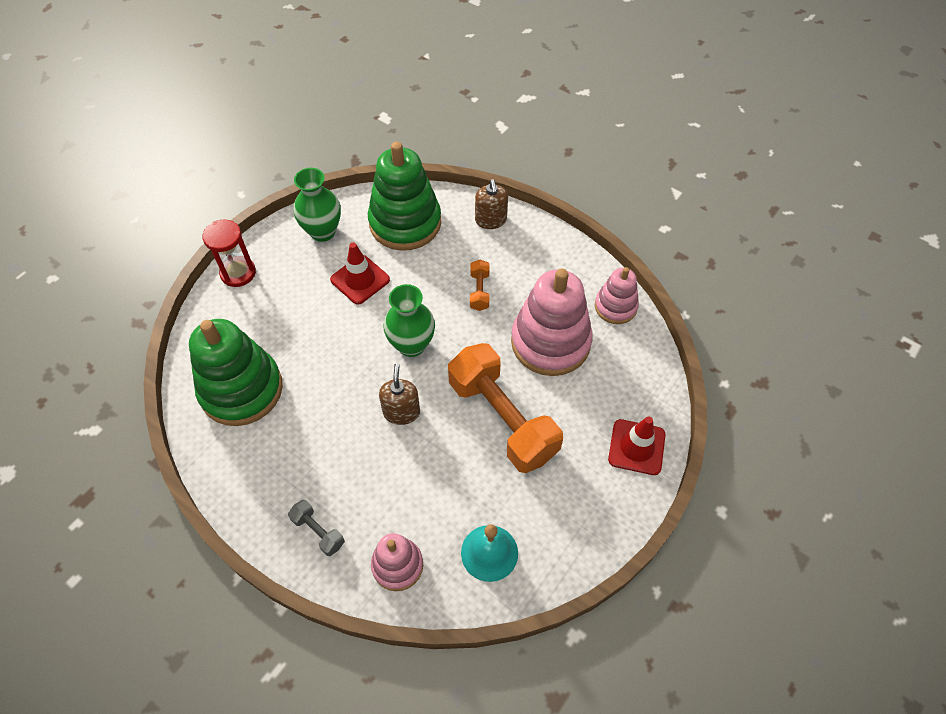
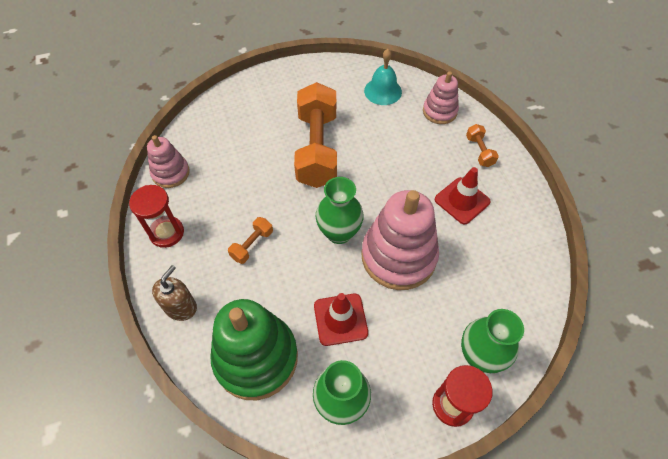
camera: 145 degrees left, 0 degrees up
green stacking toy [189,319,283,426] -> none
grey dumbbell [288,500,345,556] -> orange dumbbell [466,124,499,167]
brown soap dispenser [379,363,420,425] -> none
pink stacking toy [511,268,593,376] -> pink stacking toy moved to [361,190,439,290]
red traffic cone [608,416,665,475] -> red traffic cone moved to [435,167,491,224]
none -> red hourglass [129,185,184,248]
none -> green vase [461,309,524,373]

